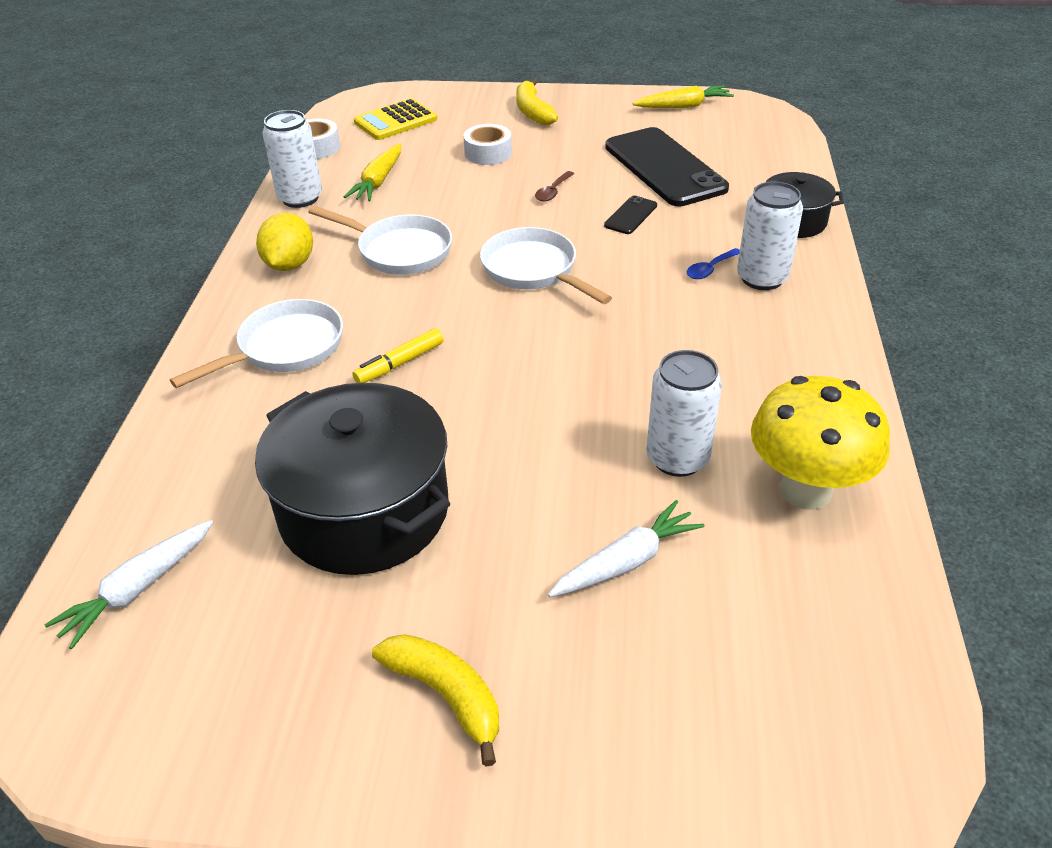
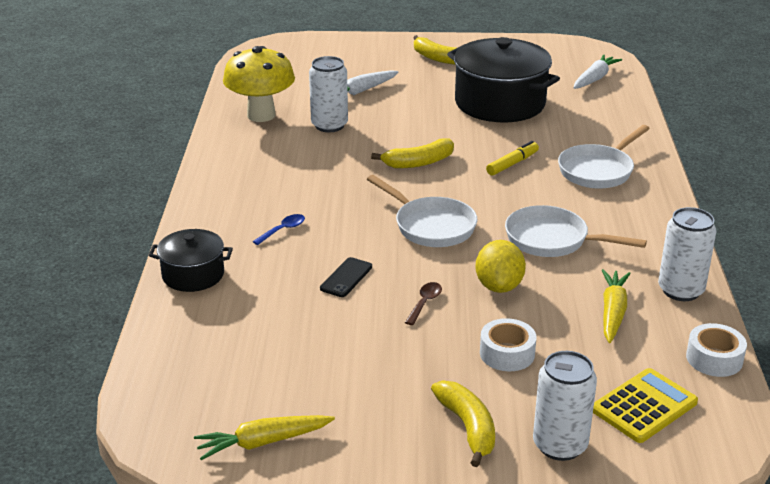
camera: 175 degrees right, 10 degrees down
yellow lemon [256,213,313,271] -> yellow lemon moved to [475,240,526,293]
black phone [605,127,729,206] -> none
white can [737,181,803,290] -> white can moved to [533,351,597,461]
none -> yellow banana [371,138,454,168]

